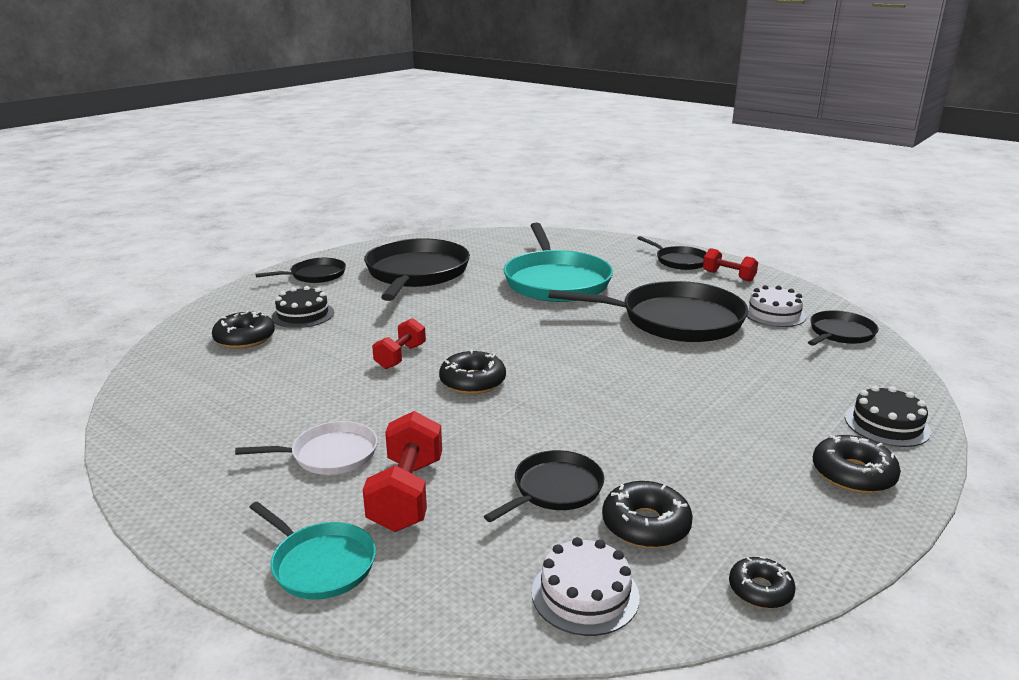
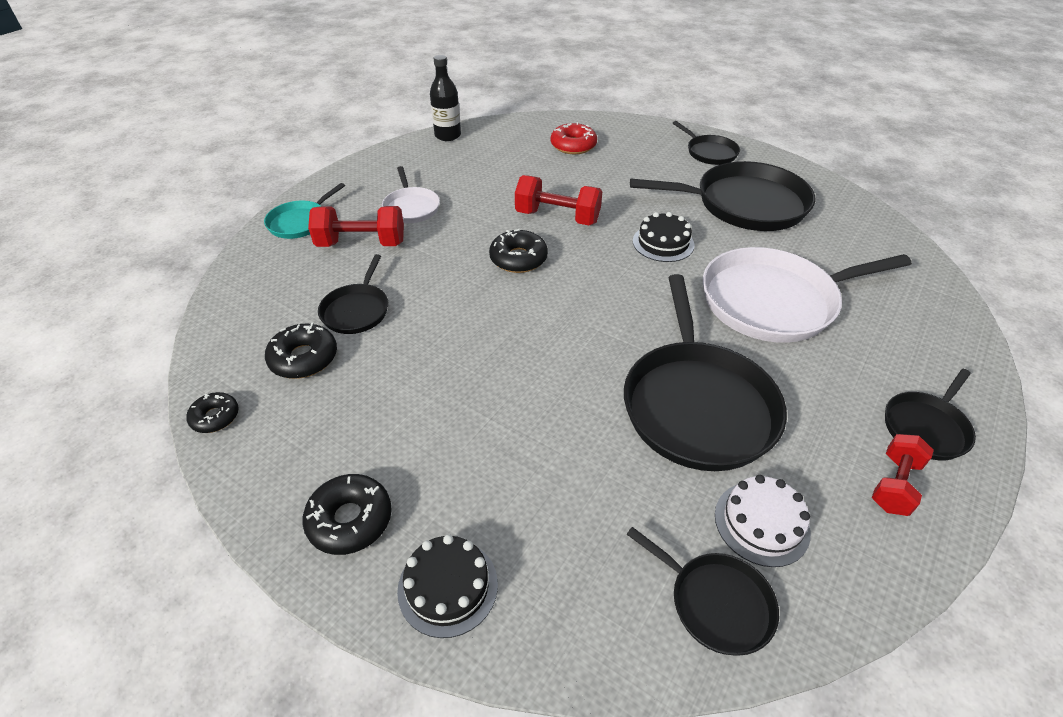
camera: 85 degrees right, 20 degrees up
black donut [212,311,275,349] -> red donut [551,122,597,154]
black cake [272,286,334,328] -> black cake moved to [633,212,695,262]
red dumbbell [372,318,426,369] -> red dumbbell [515,175,602,225], size x1.52
black pan [484,450,604,522] -> black pan turned 60 degrees clockwise [318,254,388,334]
turquoise pan [504,223,613,302] -> white pan [703,247,912,343]
white cake [532,537,640,636] -> none
none -> black bottle [430,55,461,141]

